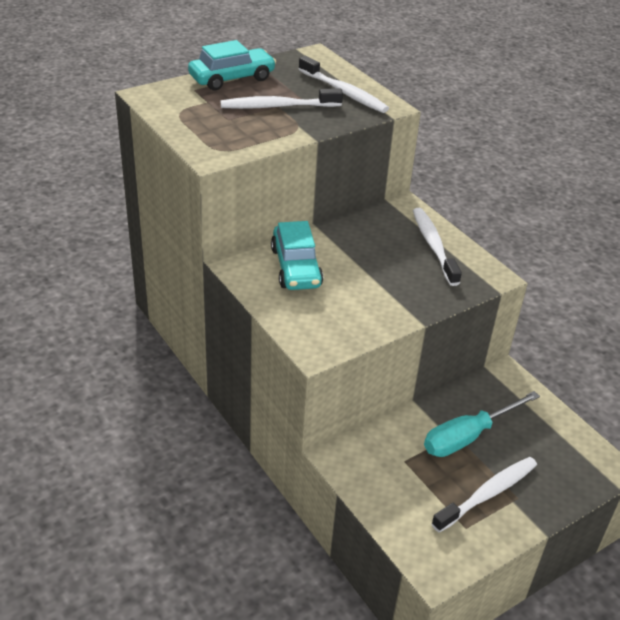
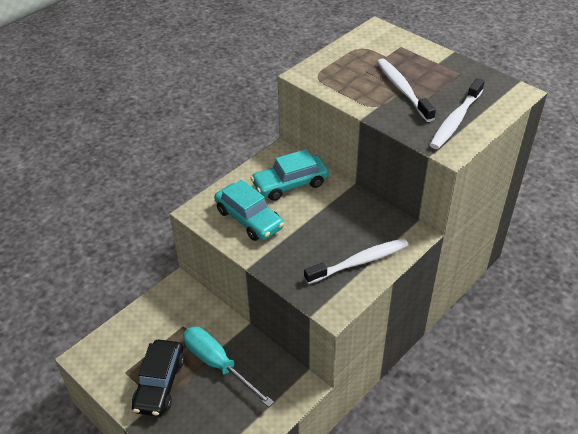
camera: 80 degrees right, 5 degrees up
turquoise car [188,40,276,90] -> turquoise car moved to [214,180,284,241]
white toothbrush [431,457,537,533] -> black car [132,340,185,417]

